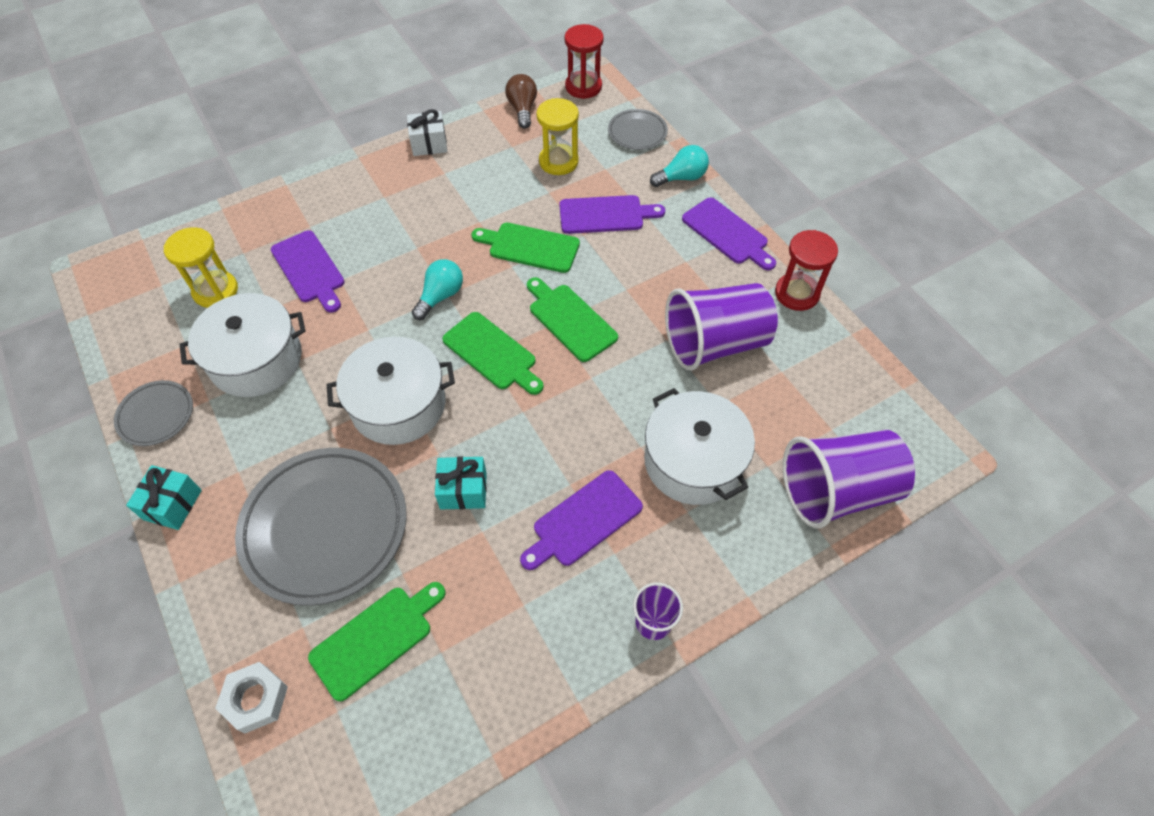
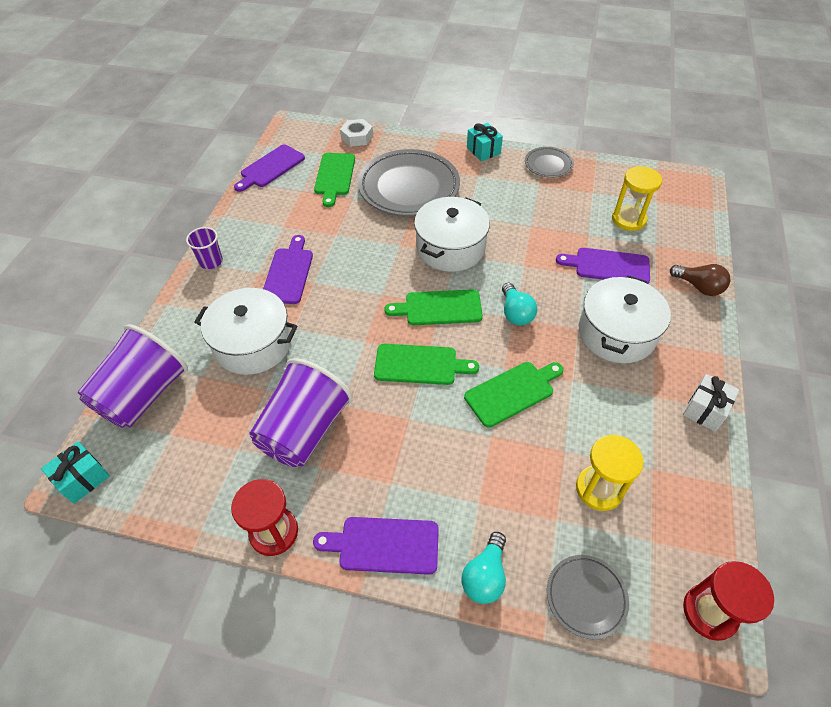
camera: 135 degrees right, 5 degrees down
white pot [180,293,306,397] -> white pot moved to [579,275,671,363]
turquoise gift [435,456,487,509] -> turquoise gift moved to [41,441,110,504]
brown light bulb [505,74,537,128] -> brown light bulb moved to [670,264,730,296]
purple cutting board [559,195,665,234] -> purple cutting board moved to [234,144,305,192]

